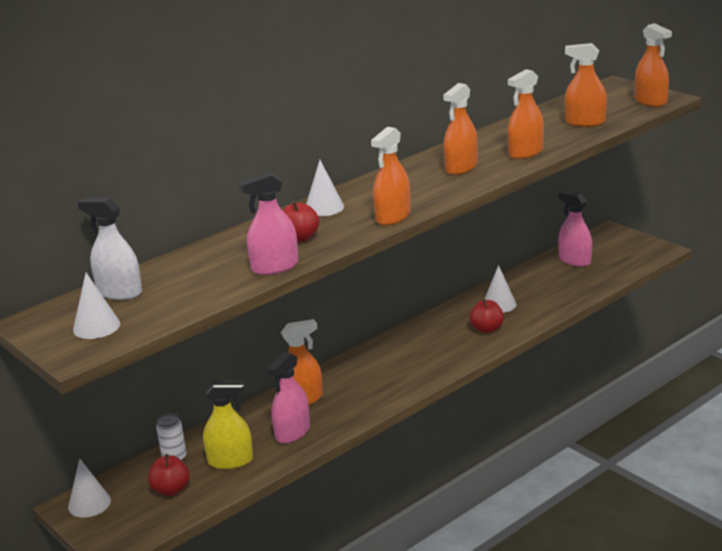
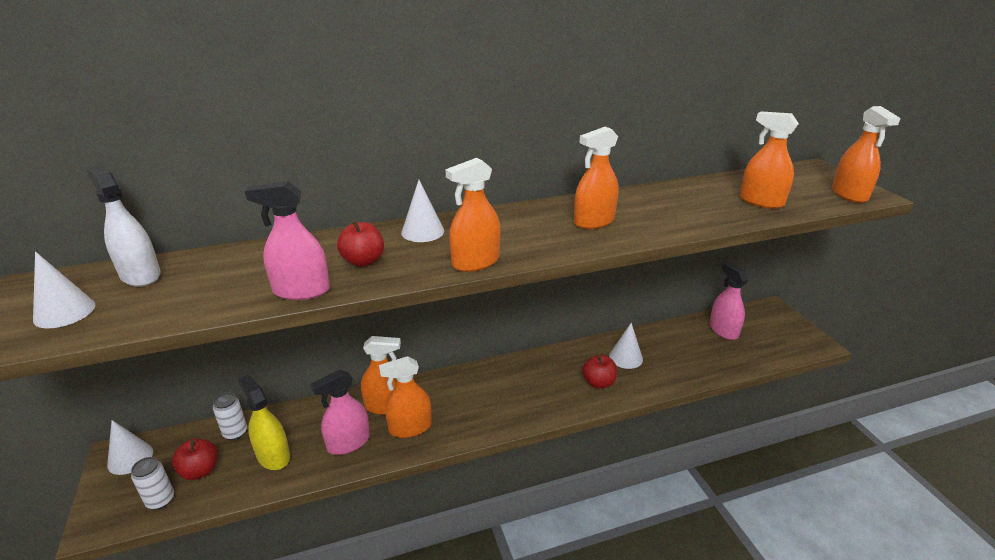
camera: 20 degrees right, 5 degrees up
yellow spray bottle [203,380,253,469] -> yellow spray bottle turned 150 degrees counterclockwise [238,375,290,470]
orange spray bottle [508,69,544,159] -> orange spray bottle moved to [379,356,432,438]
none -> white can [131,457,174,510]

